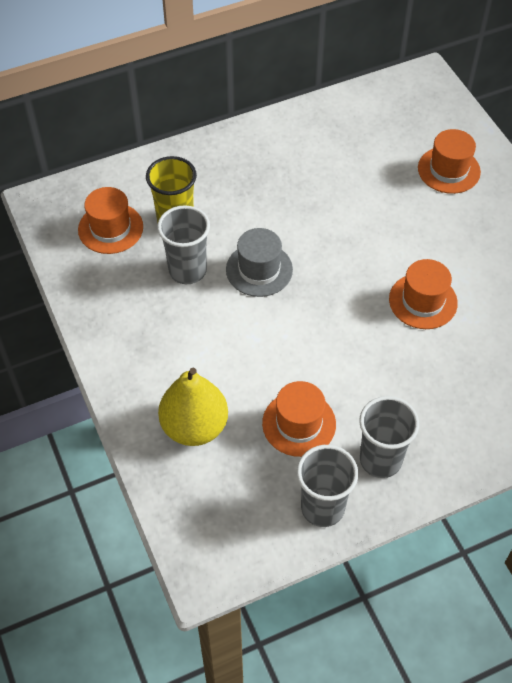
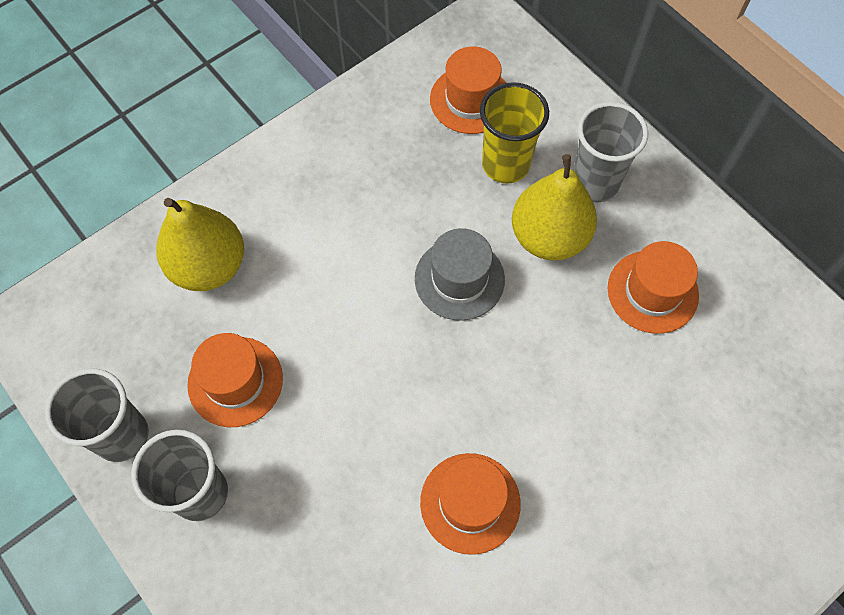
camera: 75 degrees right, 10 degrees up
grey cup [157,205,210,284] -> grey cup moved to [573,102,648,202]
orange hat [418,129,481,194] -> orange hat moved to [608,241,699,334]
none -> yellow pear [512,154,597,261]

